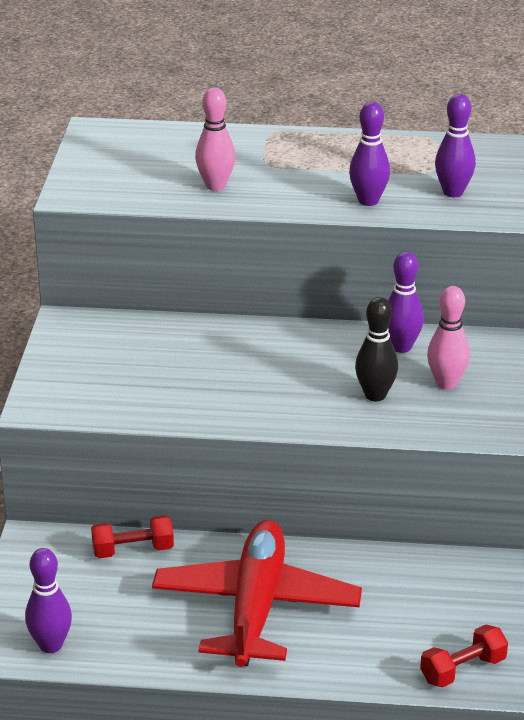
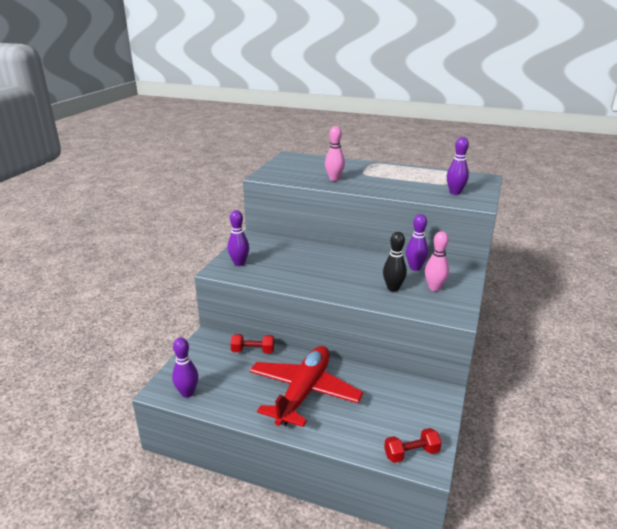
camera: 15 degrees right, 5 degrees down
purple bowling pin [349,102,390,206] -> purple bowling pin moved to [228,210,249,266]

